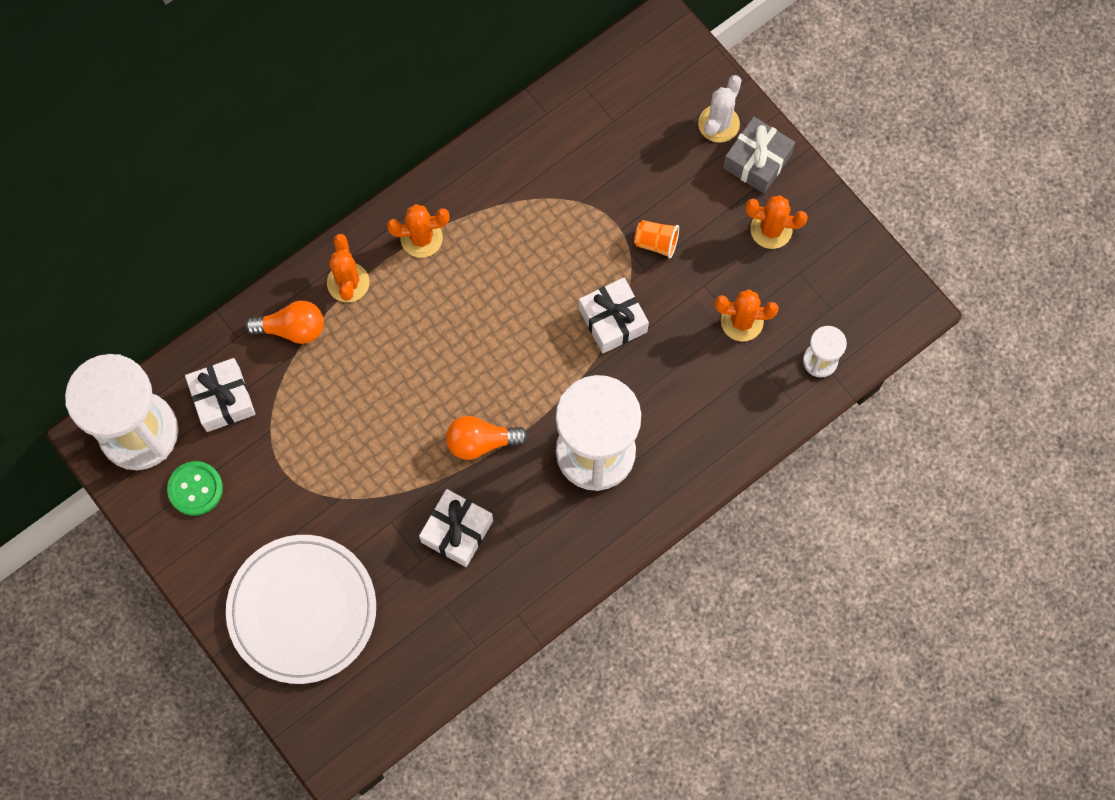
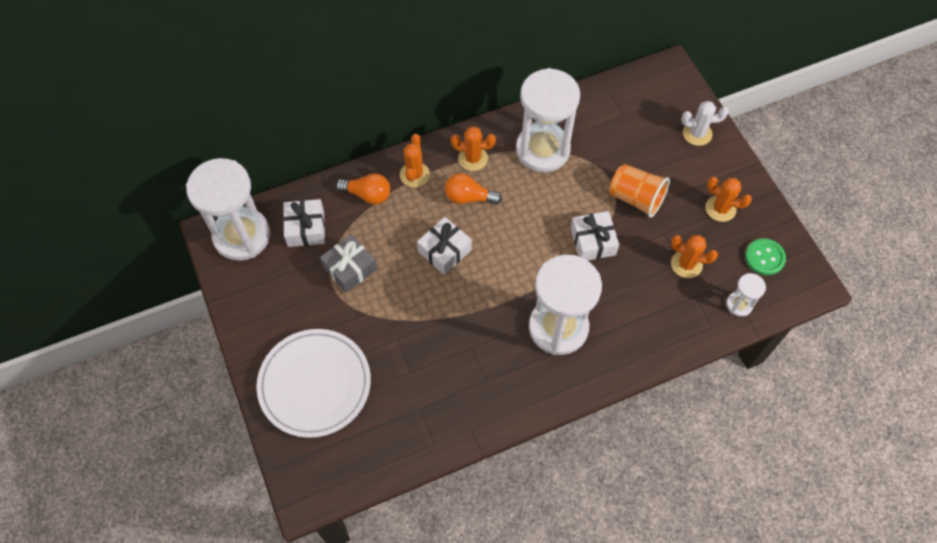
camera: 15 degrees right, 10 degrees down
green button [167,461,223,516] -> green button moved to [745,238,786,276]
white gift [419,489,493,567] -> white gift moved to [417,217,472,275]
orange light bulb [446,416,528,460] -> orange light bulb moved to [445,173,502,205]
orange cup [634,220,679,258] -> orange cup [609,164,670,218], size x1.73
white cactus [698,75,742,143] -> white cactus turned 45 degrees clockwise [681,101,729,146]
grey gift [723,117,795,193] -> grey gift moved to [320,234,377,293]
none -> white hourglass [516,68,580,172]

